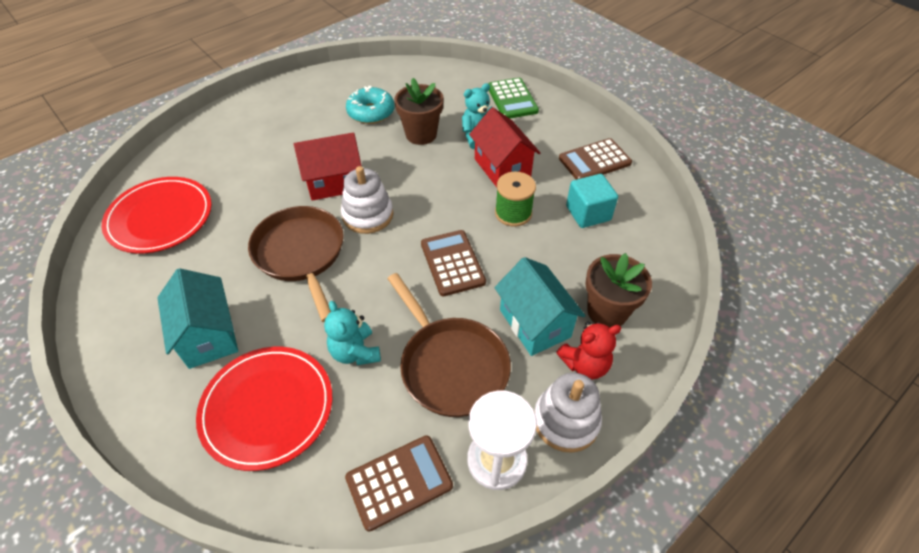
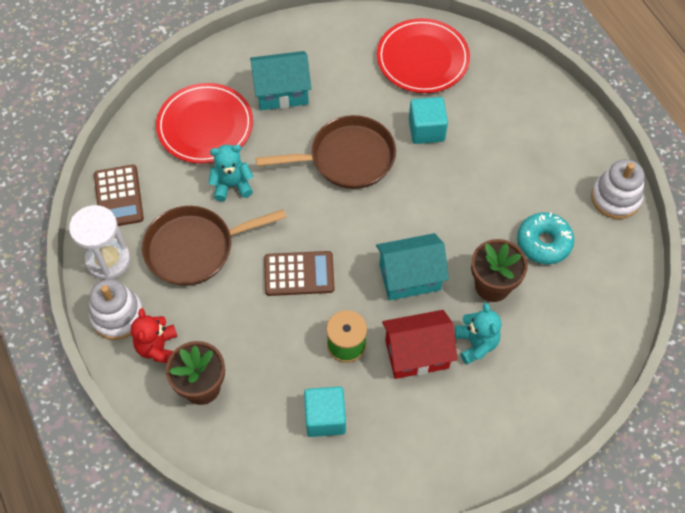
camera: 105 degrees right, 10 degrees up
red house [294,132,362,201] -> none
white stacking toy [341,166,393,234] -> white stacking toy moved to [591,159,645,219]
green calculator [488,78,539,119] -> none
turquoise house [495,257,586,356] -> turquoise house moved to [376,233,449,301]
brown calculator [559,138,632,180] -> none
none -> turquoise cube [409,97,448,144]

